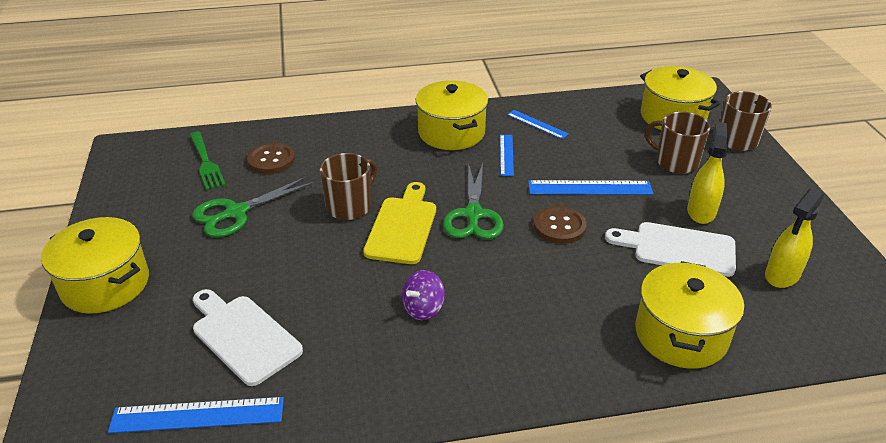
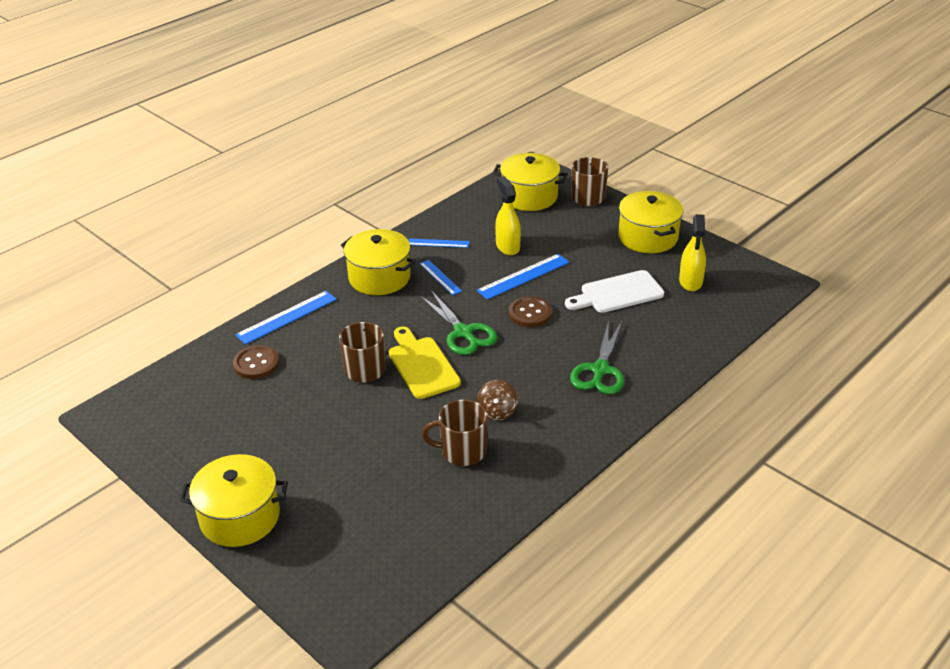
camera: 35 degrees left, 0 degrees up
blue ruler [108,397,284,433] -> blue ruler moved to [235,291,337,345]
green fork [190,132,226,190] -> none
green scissors [192,176,315,237] -> green scissors moved to [570,320,624,394]
white cutting board [193,289,303,386] -> none
purple spinning top [402,270,445,320] -> brown spinning top [477,380,518,420]
yellow pot [636,261,744,369] -> yellow pot moved to [618,191,683,253]
brown mug [645,112,710,174] -> brown mug moved to [422,399,488,466]
yellow spray bottle [687,122,729,224] -> yellow spray bottle moved to [495,176,521,255]

